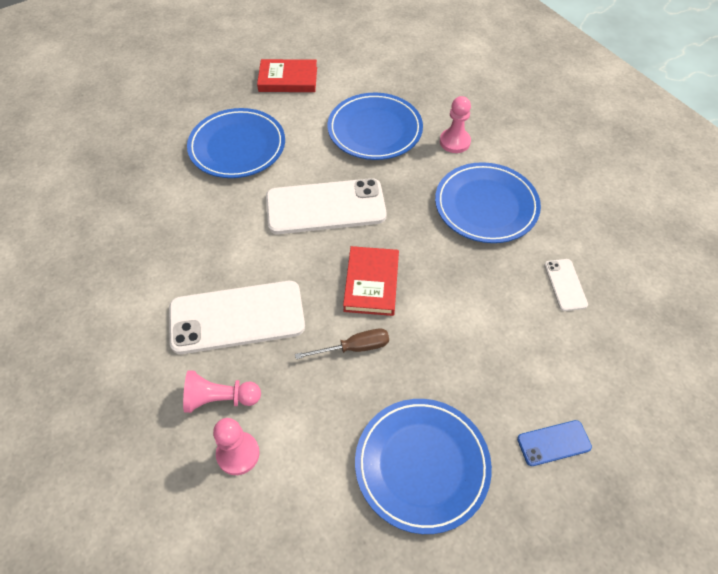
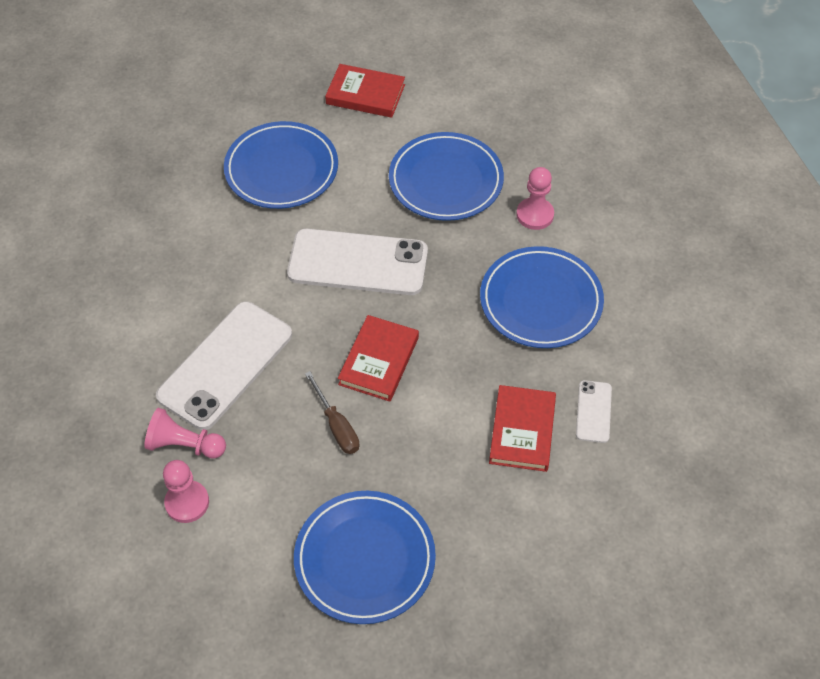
camera: 15 degrees right, 0 degrees up
white phone [169,281,305,354] -> white phone turned 60 degrees counterclockwise [156,302,292,430]
brown screwdriver [295,328,389,359] -> brown screwdriver turned 60 degrees clockwise [305,371,359,454]
blue phone [517,420,592,466] -> none
none -> red book [489,385,556,472]

